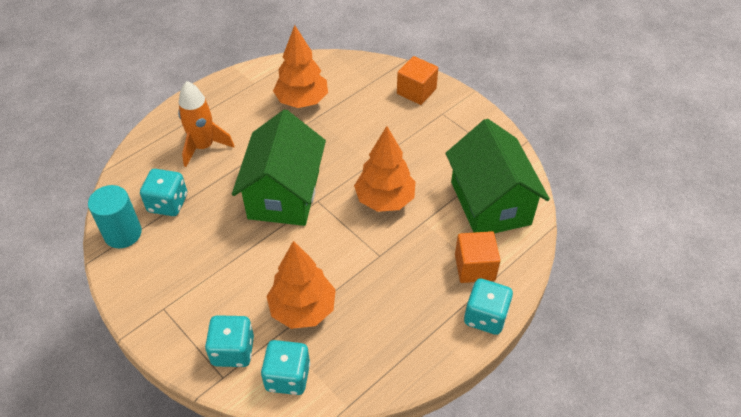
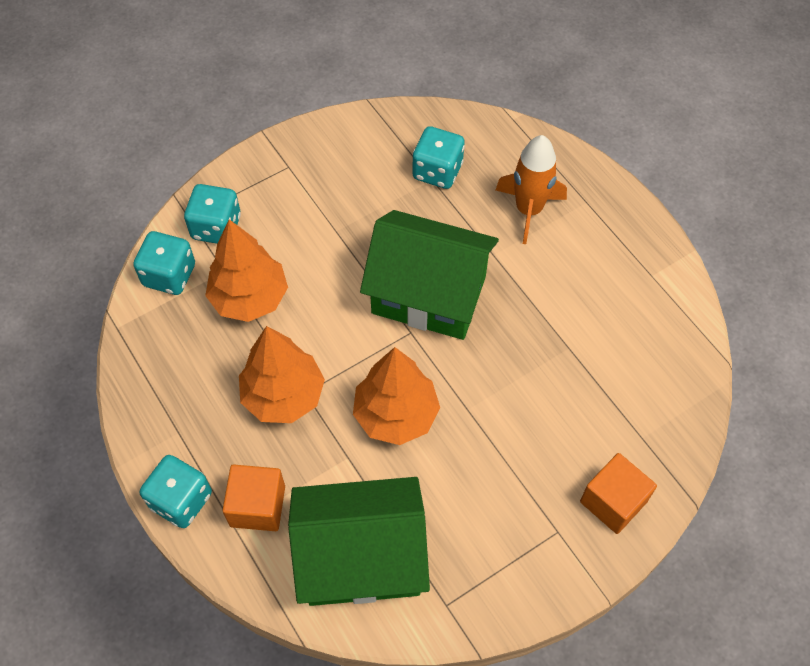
camera: 100 degrees right, 10 degrees up
turquoise cylinder [88,185,142,248] -> none
orange tree [273,25,328,108] -> orange tree moved to [239,326,325,423]

